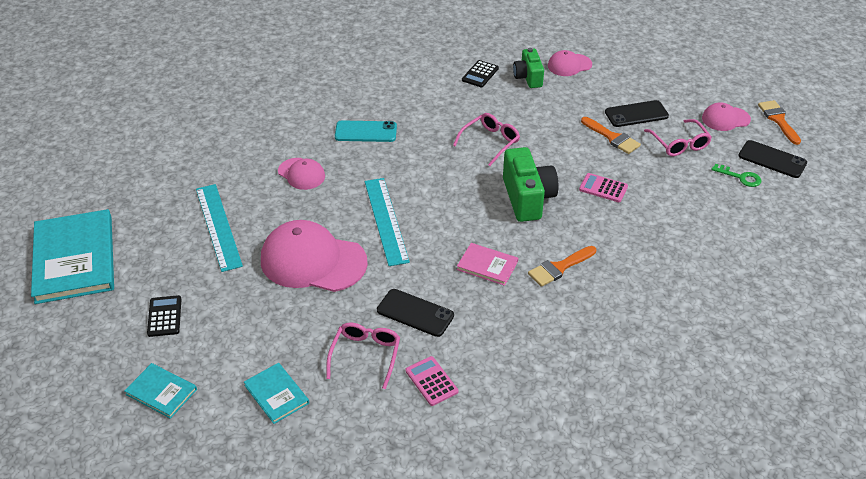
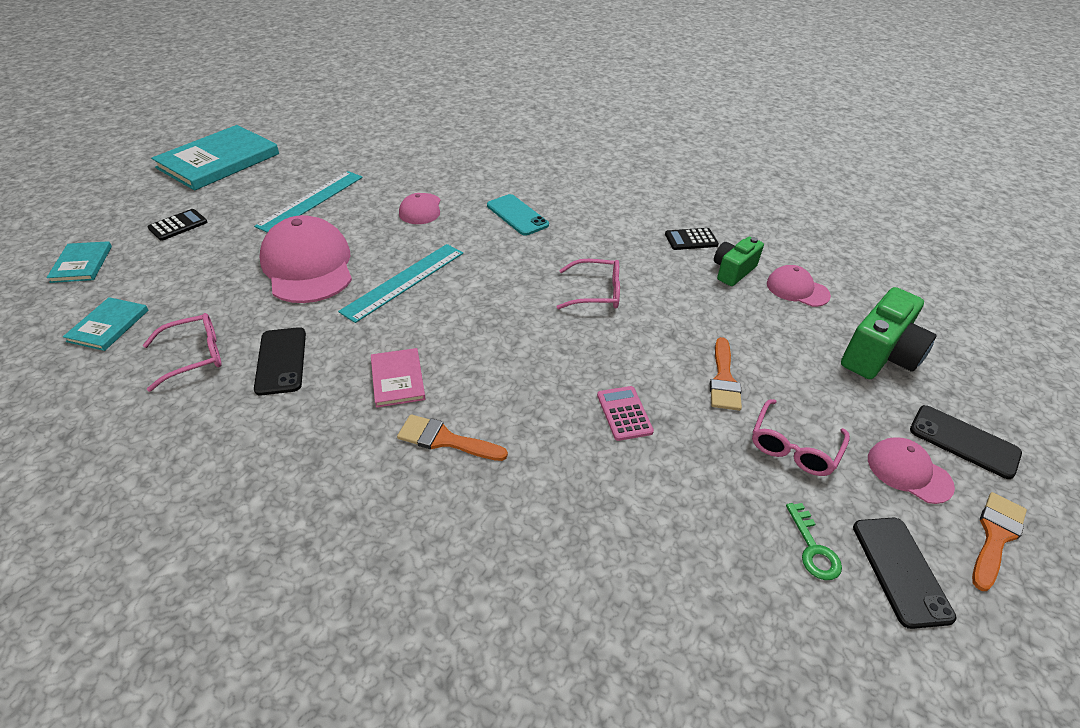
camera: 50 degrees right, 0 degrees up
pink calculator [406,356,458,406] -> none
green camera [503,147,559,222] -> green camera moved to [841,287,936,379]
black phone [605,100,669,127] -> black phone moved to [910,405,1022,479]

